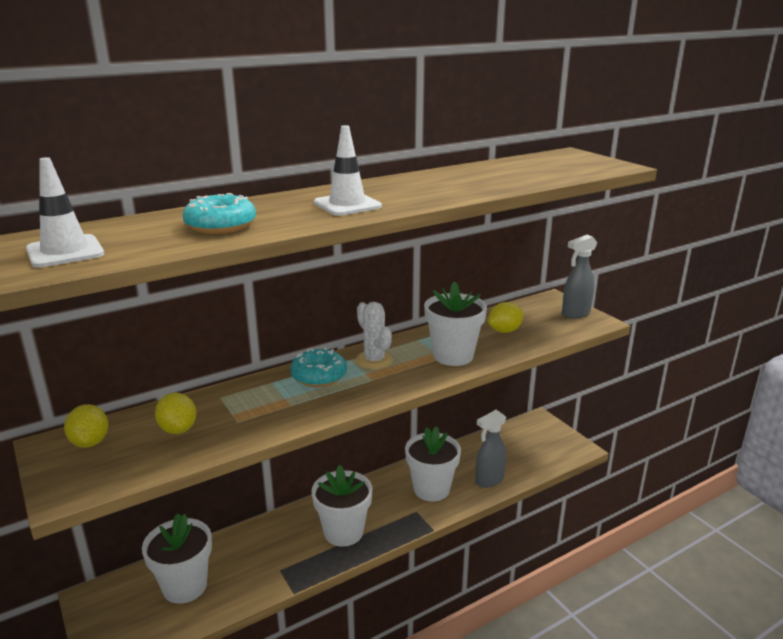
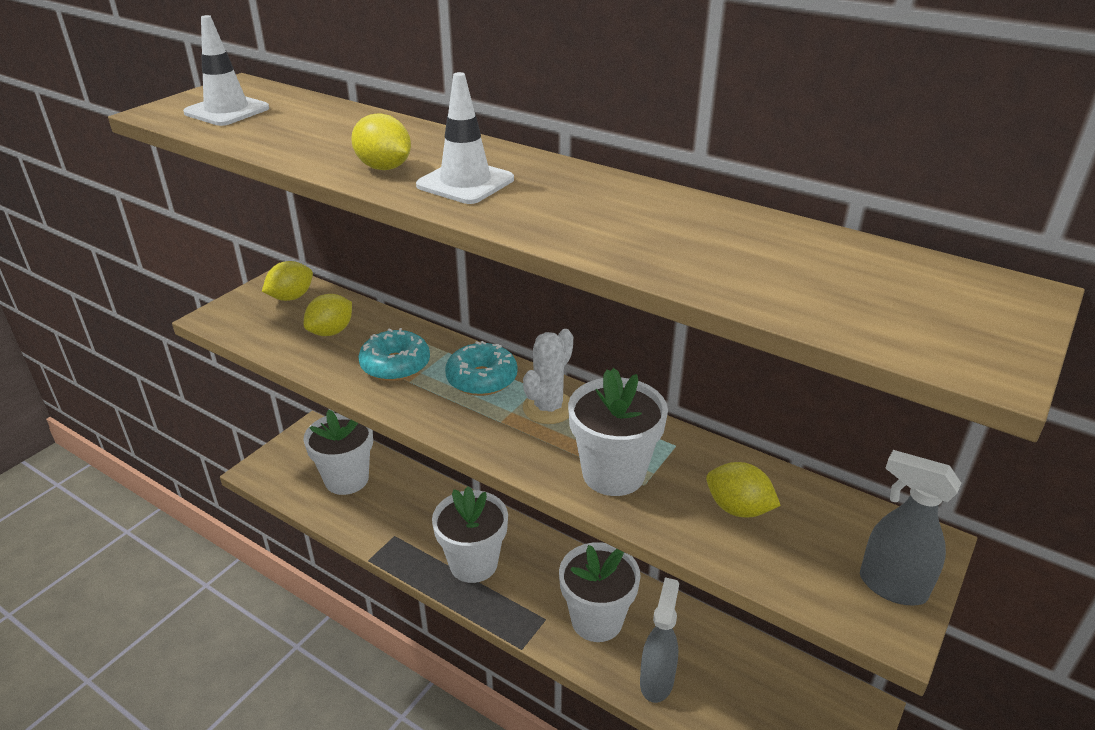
camera: 65 degrees right, 10 degrees up
turquoise donut [183,193,256,234] -> turquoise donut moved to [358,328,430,381]
grey spray bottle [475,410,506,488] -> grey spray bottle turned 75 degrees clockwise [640,577,679,703]
none -> yellow lemon [351,113,411,170]

